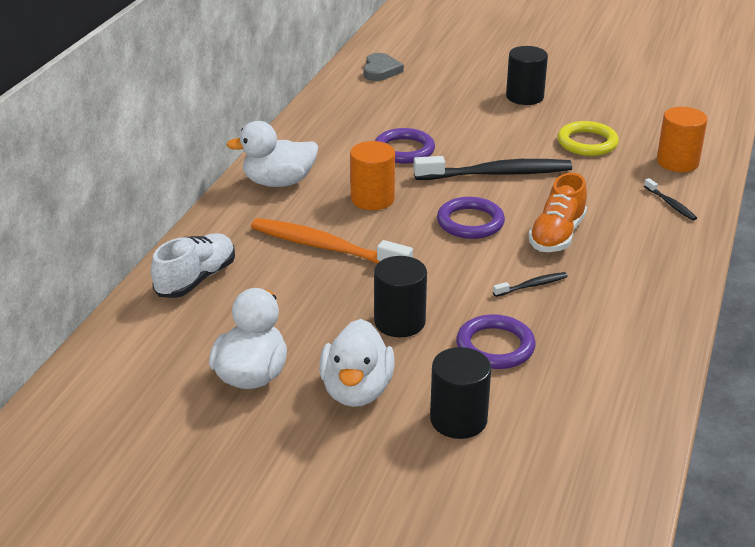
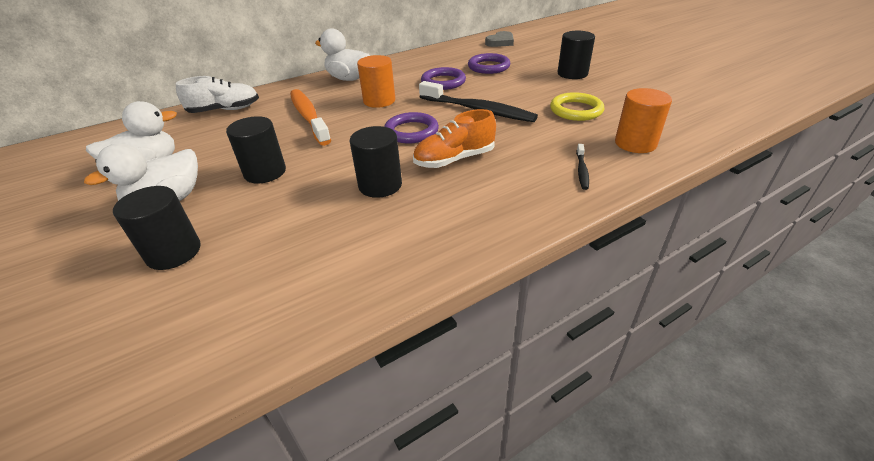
camera: 40 degrees right, 5 degrees up
purple ring [456,314,536,369] -> purple ring moved to [468,53,510,74]
black toothbrush [493,272,568,297] -> black cylinder [350,126,402,198]

